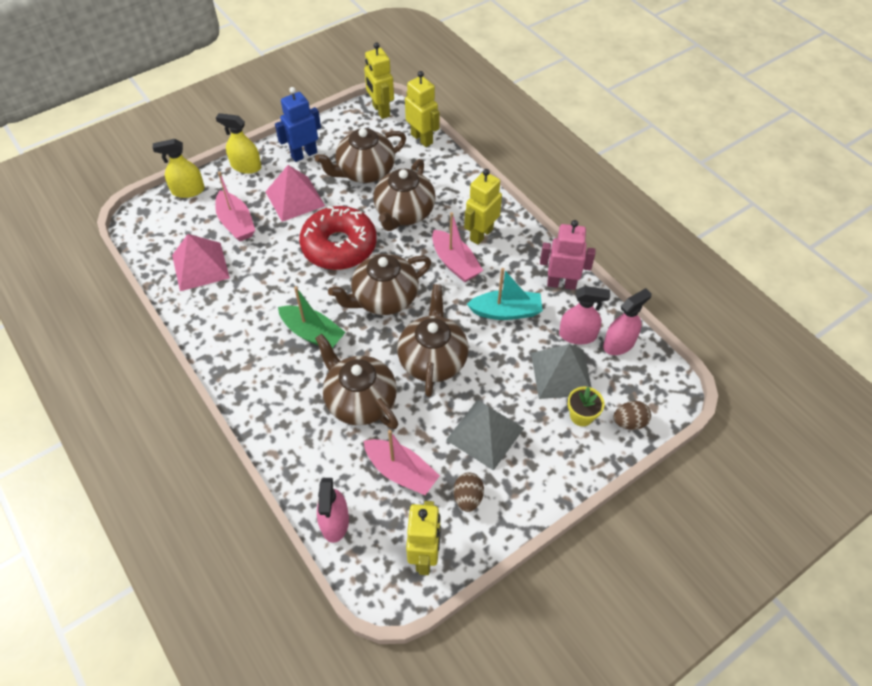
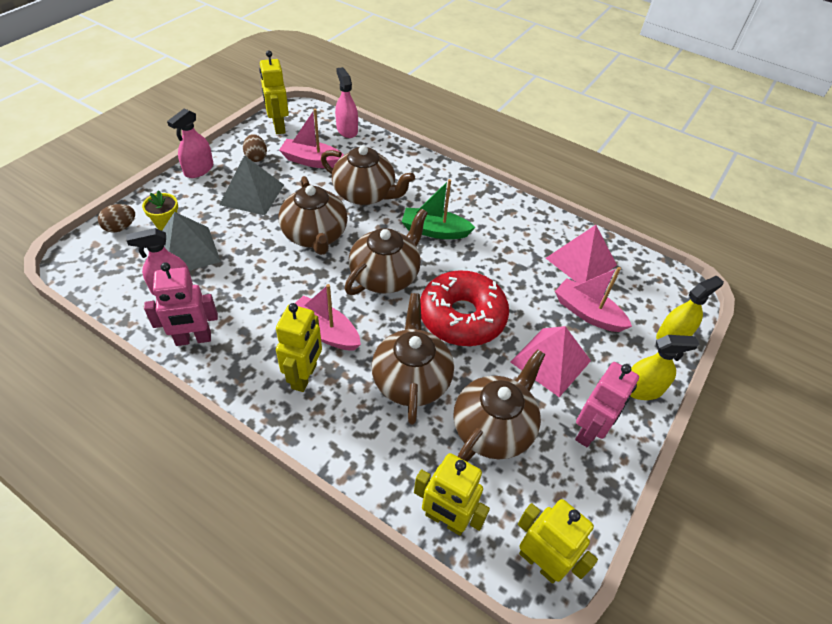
camera: 155 degrees right, 5 degrees down
blue robot [275,87,321,162] -> pink robot [575,362,639,447]
turquoise boat [467,268,543,320] -> none
pink spray bottle [603,288,652,355] -> pink spray bottle moved to [167,108,213,178]

